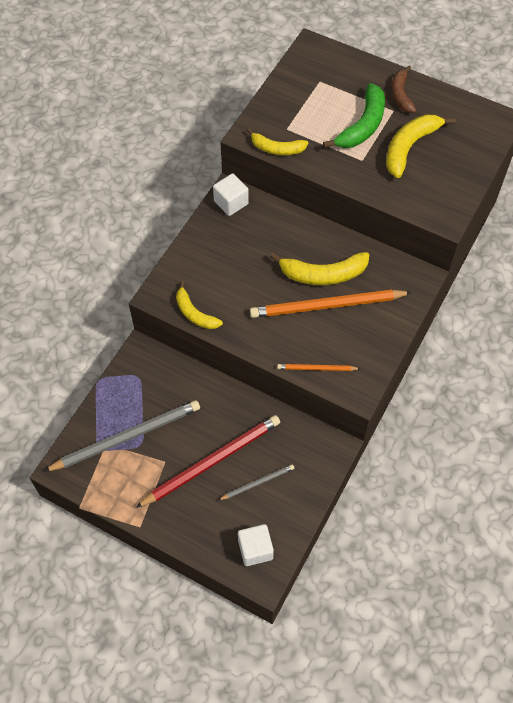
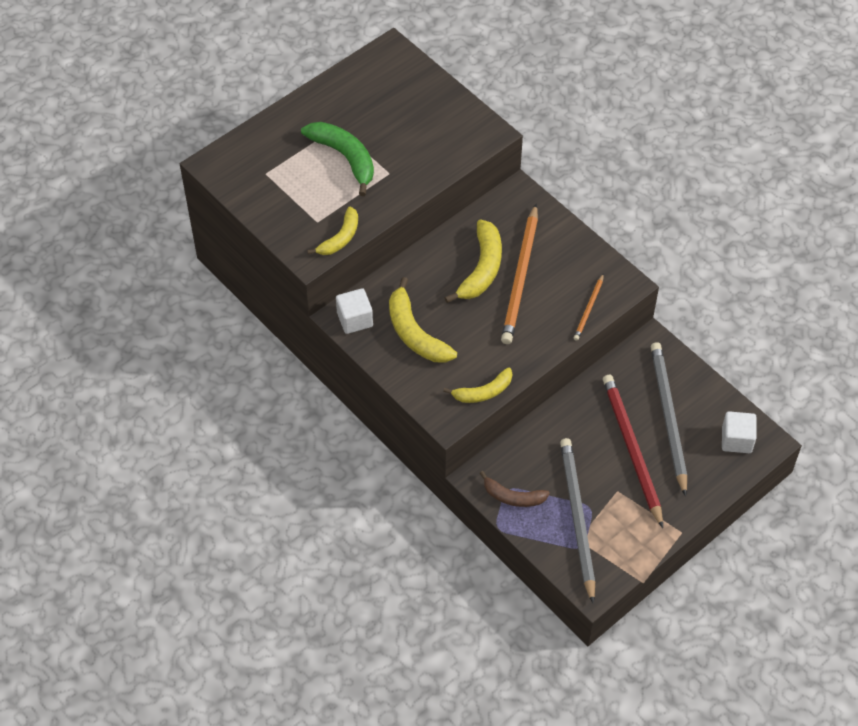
camera: 70 degrees left, 5 degrees down
grey pencil [219,464,294,500] -> grey pencil [651,342,687,497], size x2.04
yellow banana [386,114,456,178] -> yellow banana moved to [389,277,457,363]
brown banana [392,66,416,113] -> brown banana moved to [480,471,550,507]

